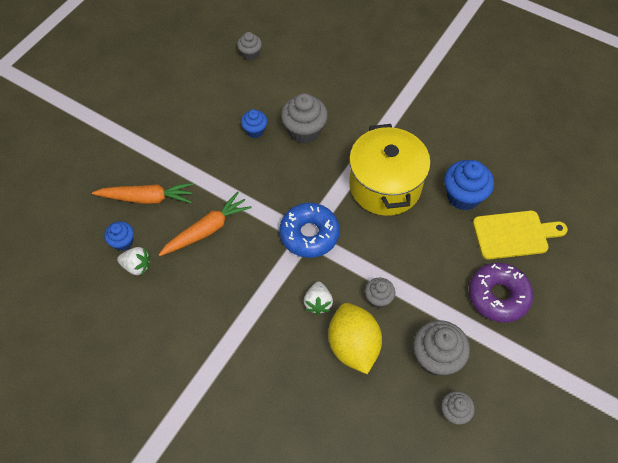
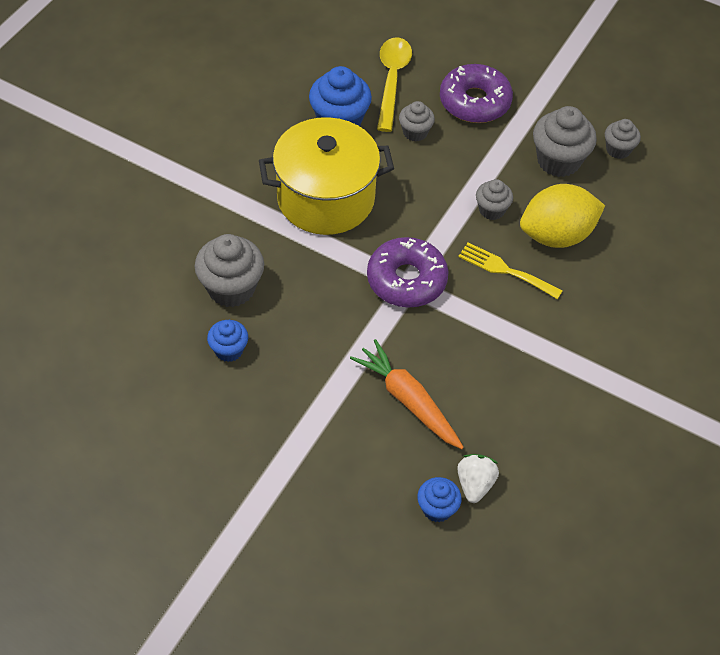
camera: 95 degrees left, 5 degrees down
orange carrot [92,183,193,204] -> none
grey cupcake [237,32,262,60] -> grey cupcake moved to [399,101,435,142]
blue donut [279,203,340,258] -> purple donut [367,237,449,308]
white strawberry [304,282,333,315] -> yellow fork [458,243,563,299]
yellow cutting board [473,210,568,259] -> yellow spoon [377,38,412,132]

